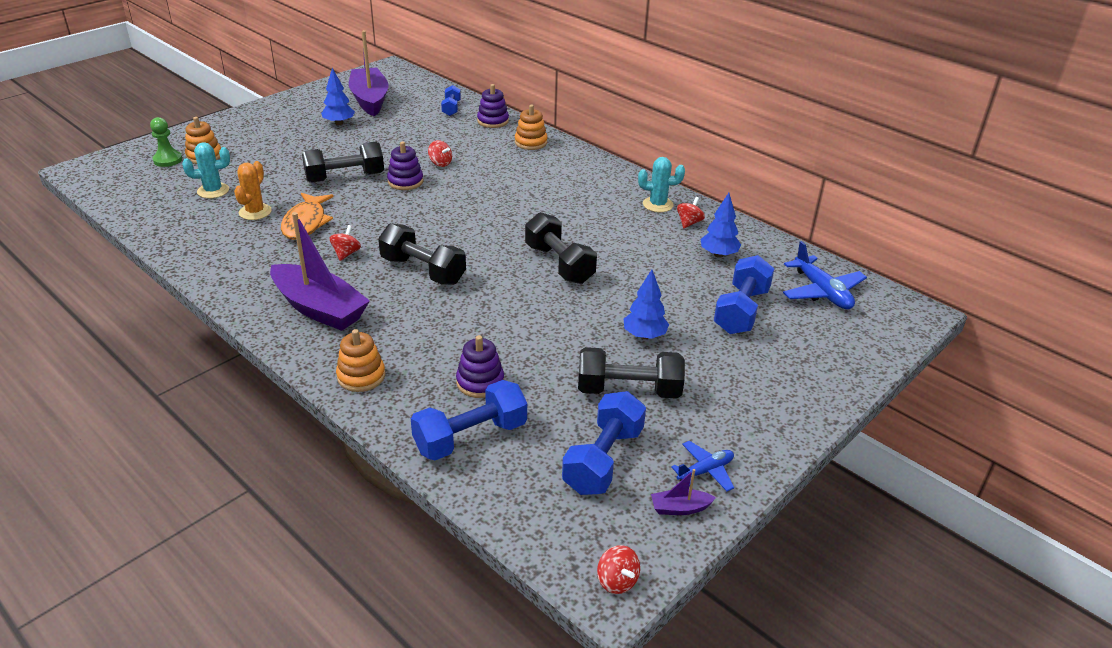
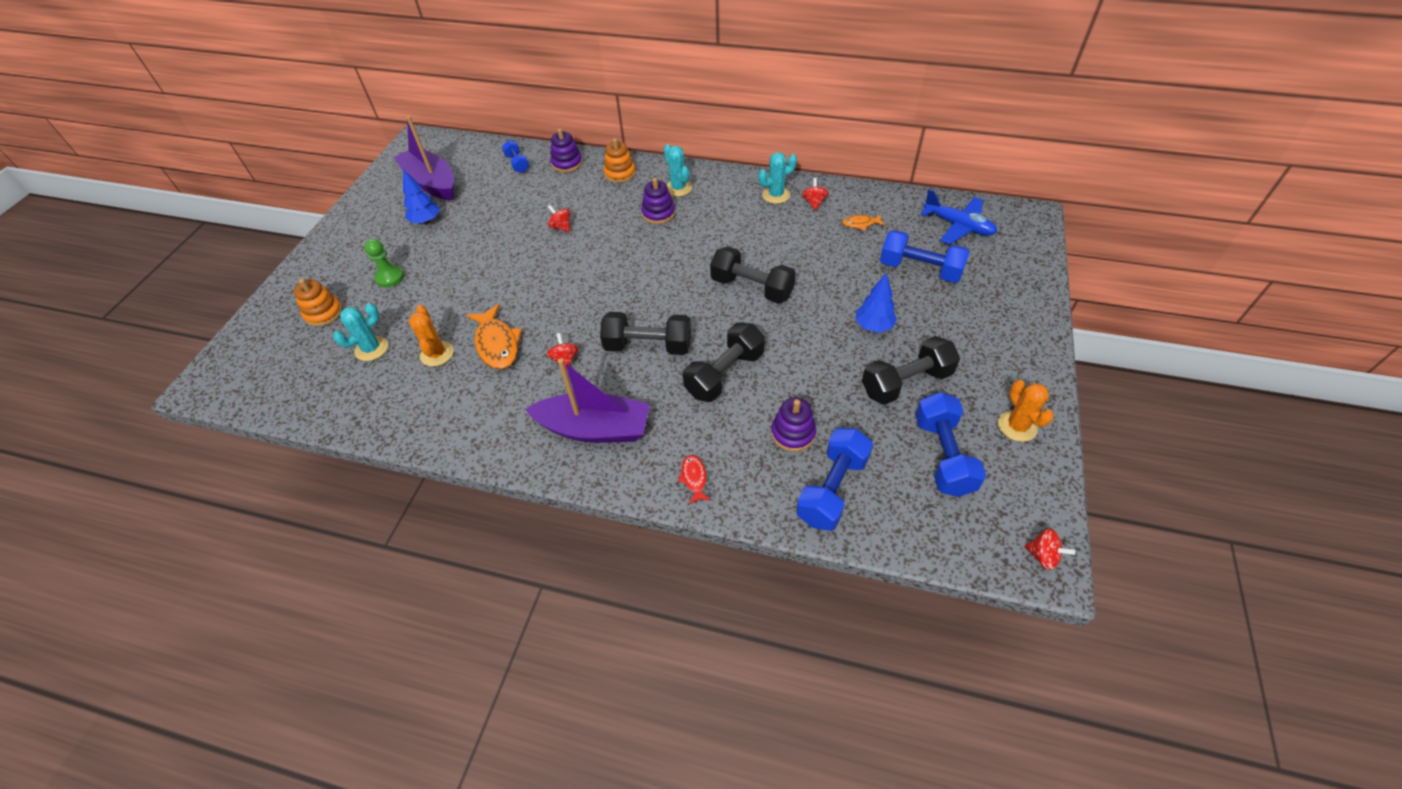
camera: 25 degrees left, 15 degrees up
green pawn [150,117,182,167] -> green pawn moved to [364,239,404,287]
black dumbbell [302,142,384,183] -> black dumbbell moved to [683,322,765,402]
orange stacking toy [336,329,385,392] -> red fish [678,455,711,505]
purple stacking toy [387,141,423,190] -> purple stacking toy moved to [641,178,675,224]
red spinning top [428,140,452,167] -> red spinning top turned 150 degrees counterclockwise [548,205,570,232]
purple boat [651,469,716,515] -> none
blue plane [671,441,734,491] -> orange cactus [998,380,1054,442]
blue tree [701,193,741,258] -> orange fish [842,215,885,231]
blue dumbbell [714,255,775,334] -> blue dumbbell turned 60 degrees counterclockwise [880,230,970,283]
none -> turquoise cactus [664,144,692,197]

